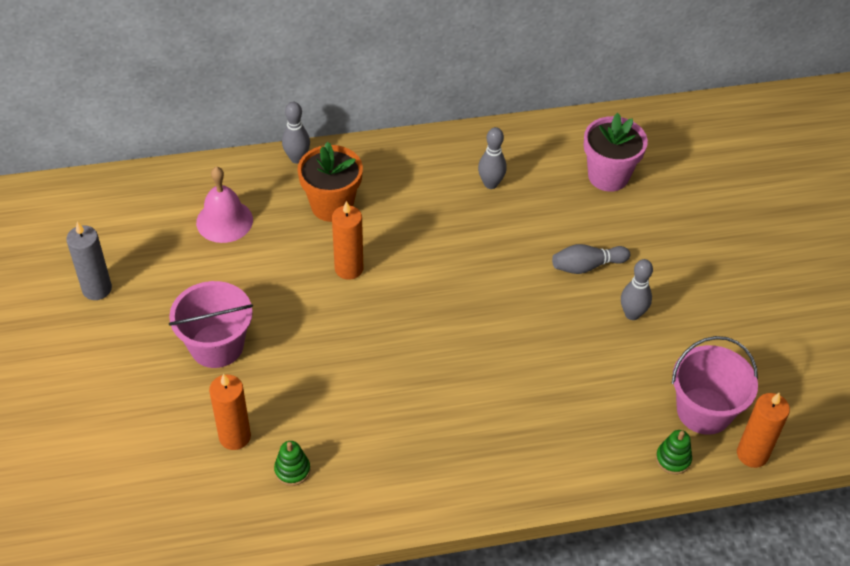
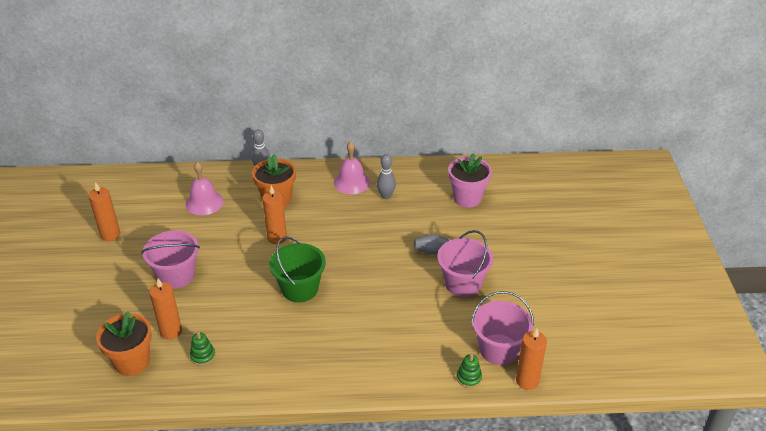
camera: 10 degrees right, 10 degrees down
grey candle [66,221,112,300] -> orange candle [89,182,120,241]
grey bowling pin [621,259,653,320] -> pink bucket [437,230,493,297]
none -> orange flower pot [96,311,152,376]
none -> green bucket [269,236,326,302]
none -> pink bell [334,141,370,194]

